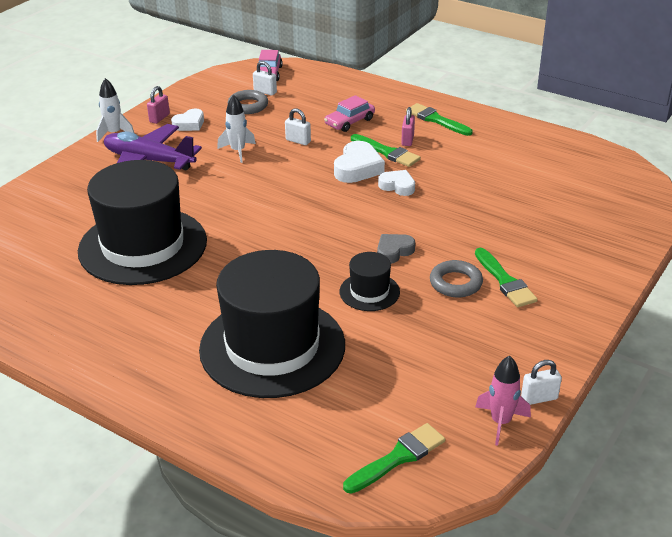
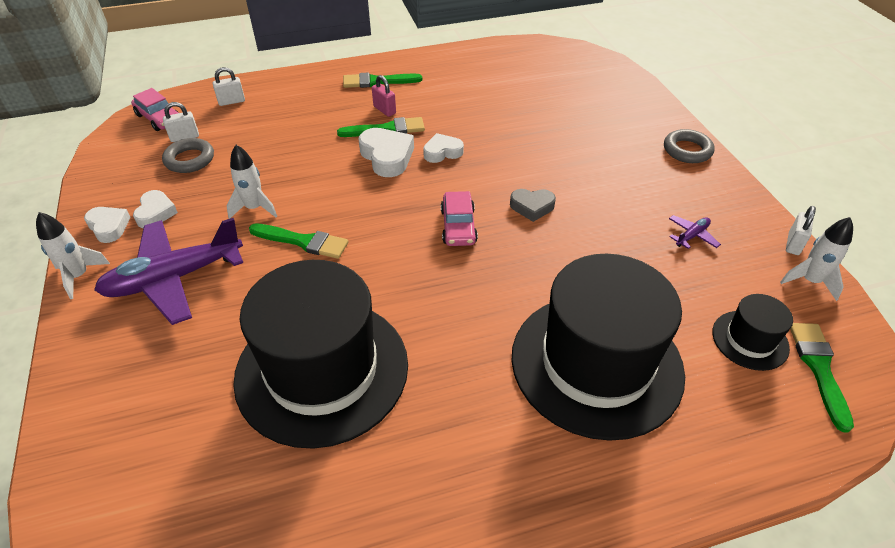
camera: 50 degrees left, 10 degrees up
pink padlock [147,86,170,124] -> white heart [84,207,131,243]
white padlock [285,108,311,145] -> white padlock moved to [213,67,245,106]
pink car [324,95,375,132] -> pink car moved to [441,191,478,246]
black hat [339,252,400,311] -> black hat moved to [712,294,793,371]
grey heart [377,234,415,264] -> grey heart turned 90 degrees counterclockwise [510,189,556,222]
grey ring [430,260,483,297] -> grey ring moved to [664,129,715,163]
green brush [475,248,538,307] -> green brush moved to [249,223,349,259]
pink rocket [475,355,531,446] -> white rocket [780,217,853,301]
none -> purple plane [669,215,721,249]

